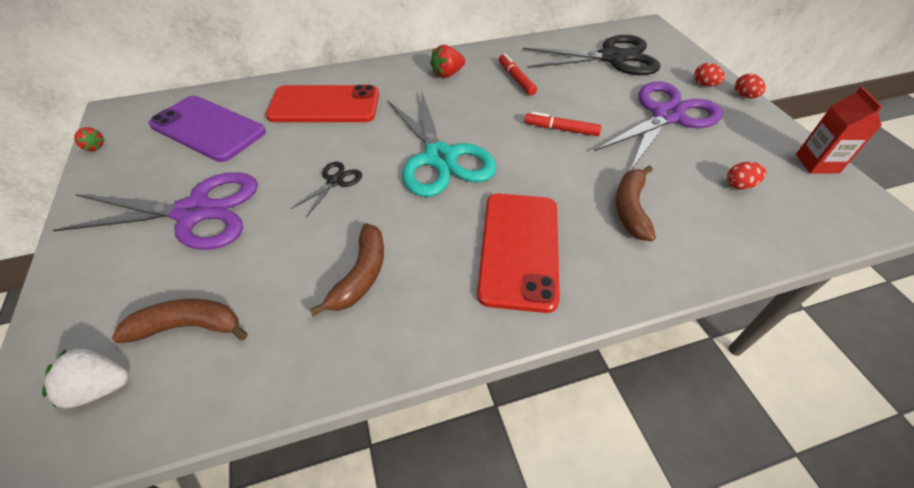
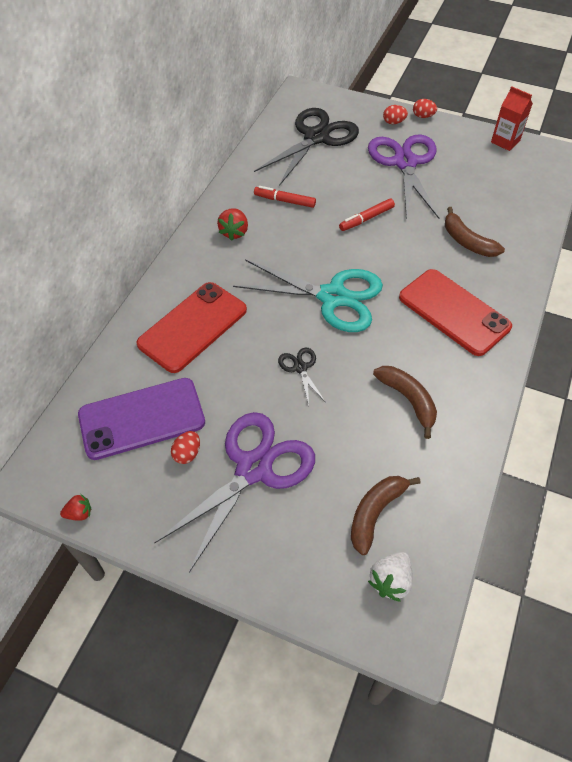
camera: 50 degrees left, 5 degrees up
red egg [727,162,766,190] -> red egg moved to [171,431,200,464]

